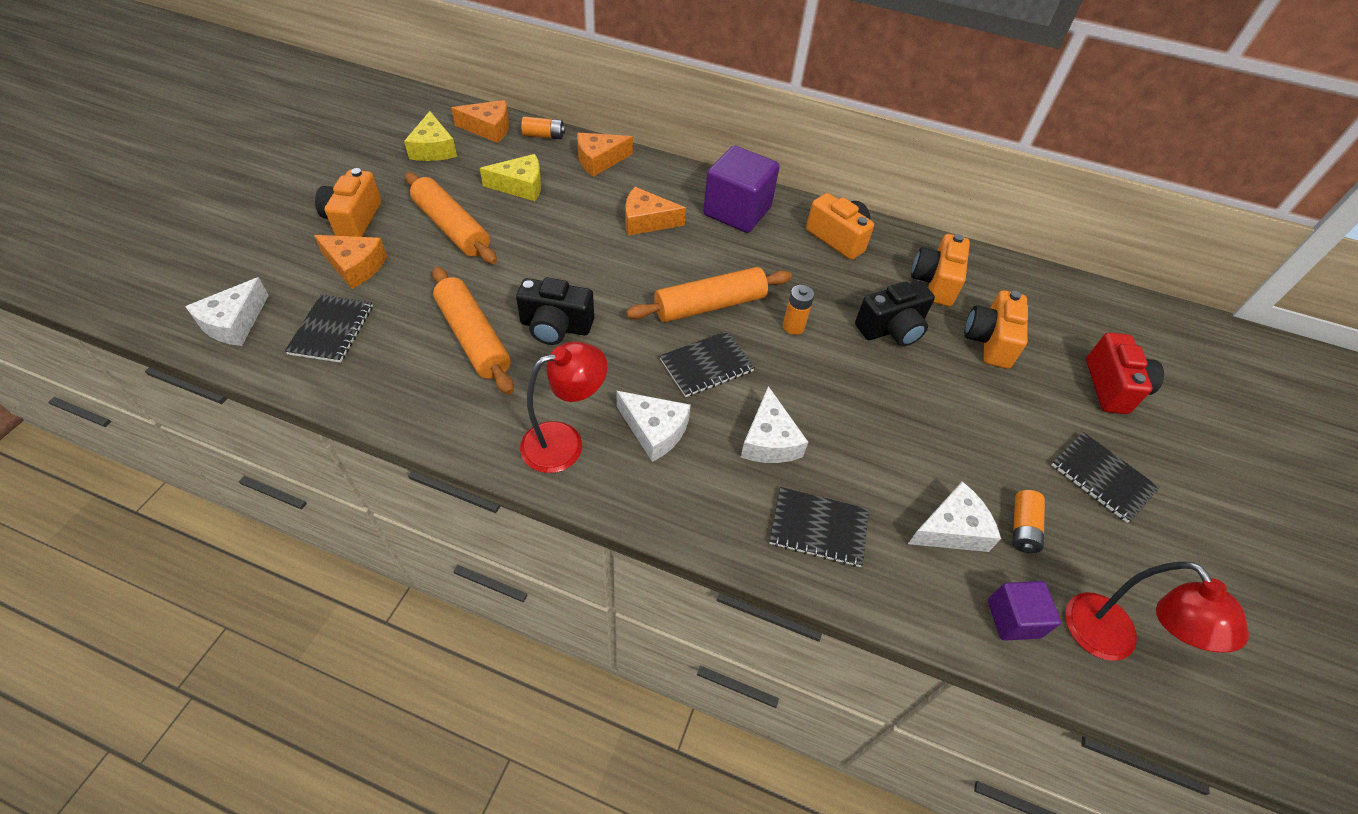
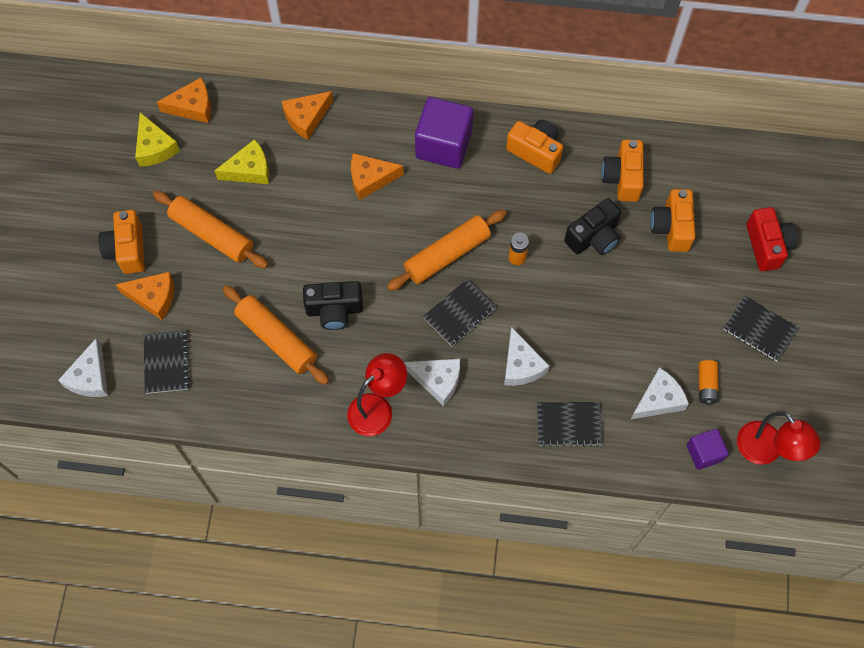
camera: 10 degrees left, 15 degrees up
orange battery [521,117,565,139] -> none

